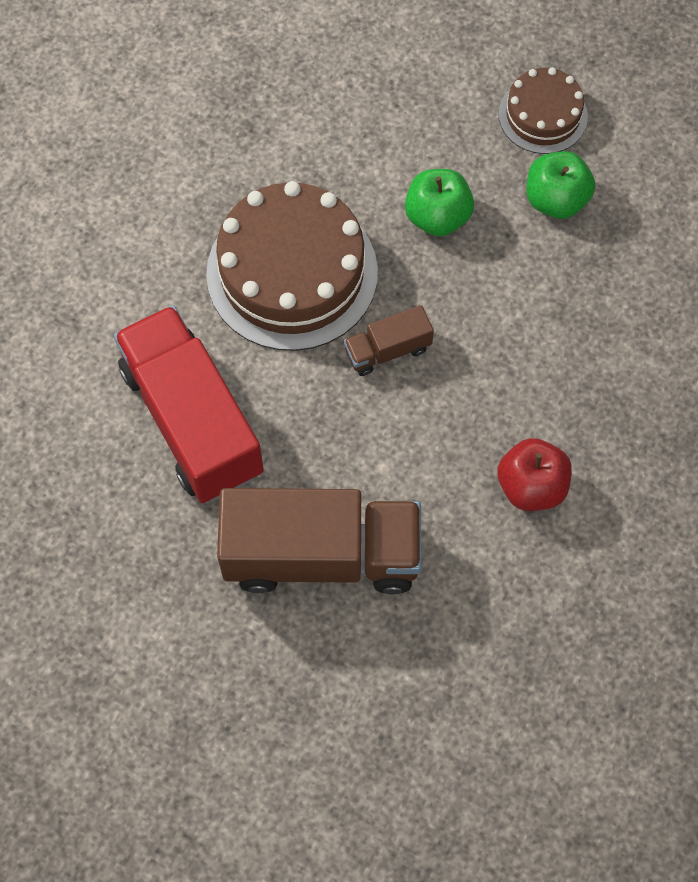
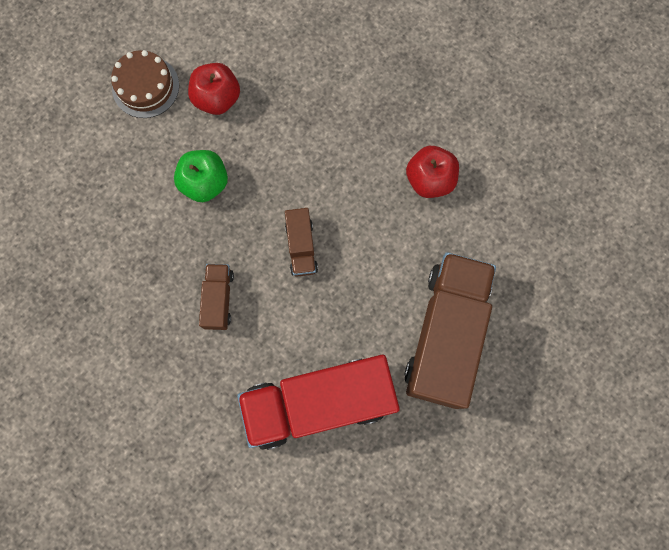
camera: 75 degrees left, 10 degrees up
brown cake [206,181,378,351] -> brown truck [199,264,234,330]
green apple [526,151,595,219] -> red apple [188,63,240,115]

